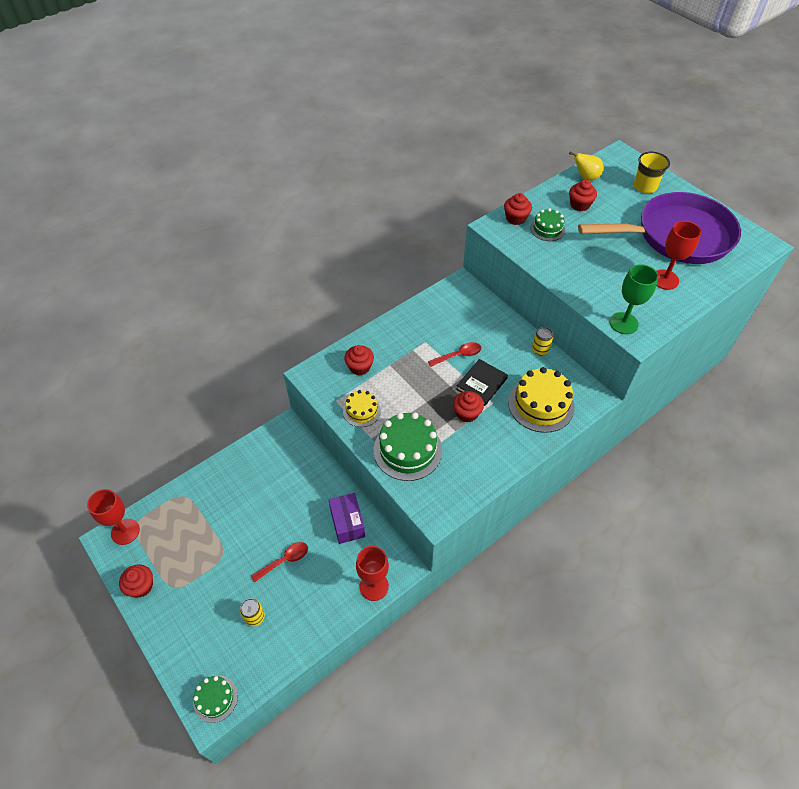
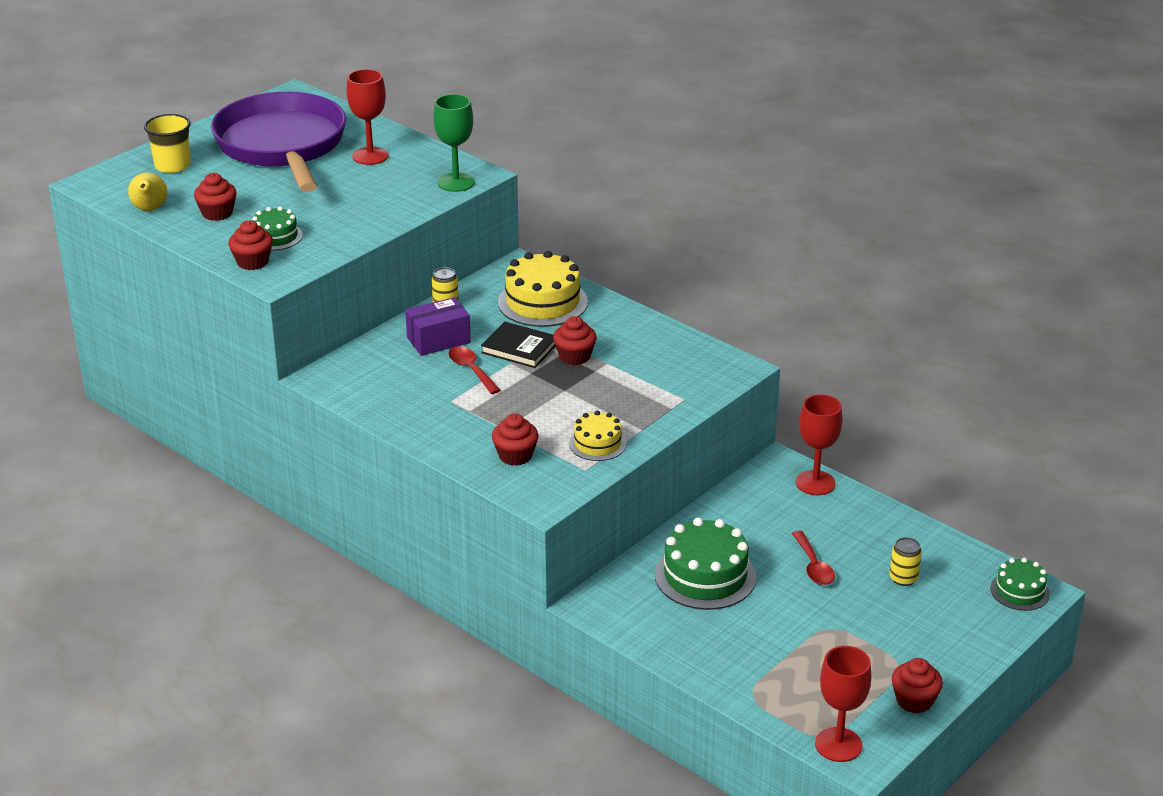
camera: 100 degrees left, 20 degrees down
red spoon [251,542,308,582] -> red spoon turned 150 degrees counterclockwise [792,531,835,585]
purple box [329,493,365,544] -> purple box moved to [405,297,471,356]
green cake [374,412,442,481] -> green cake moved to [655,518,756,610]

